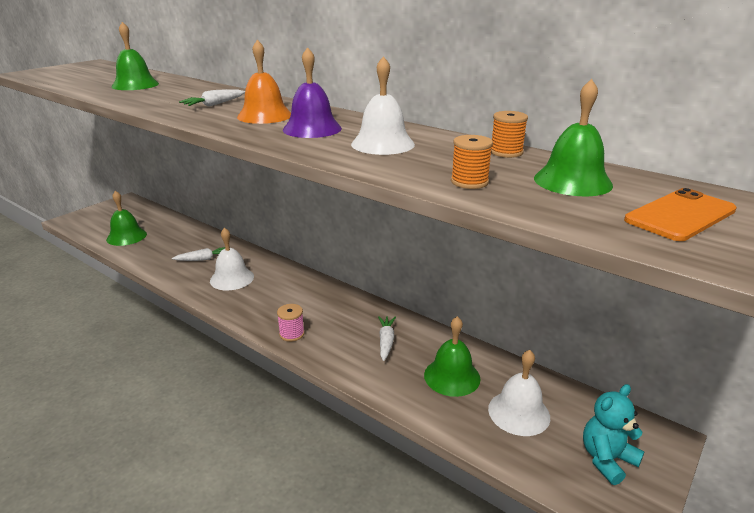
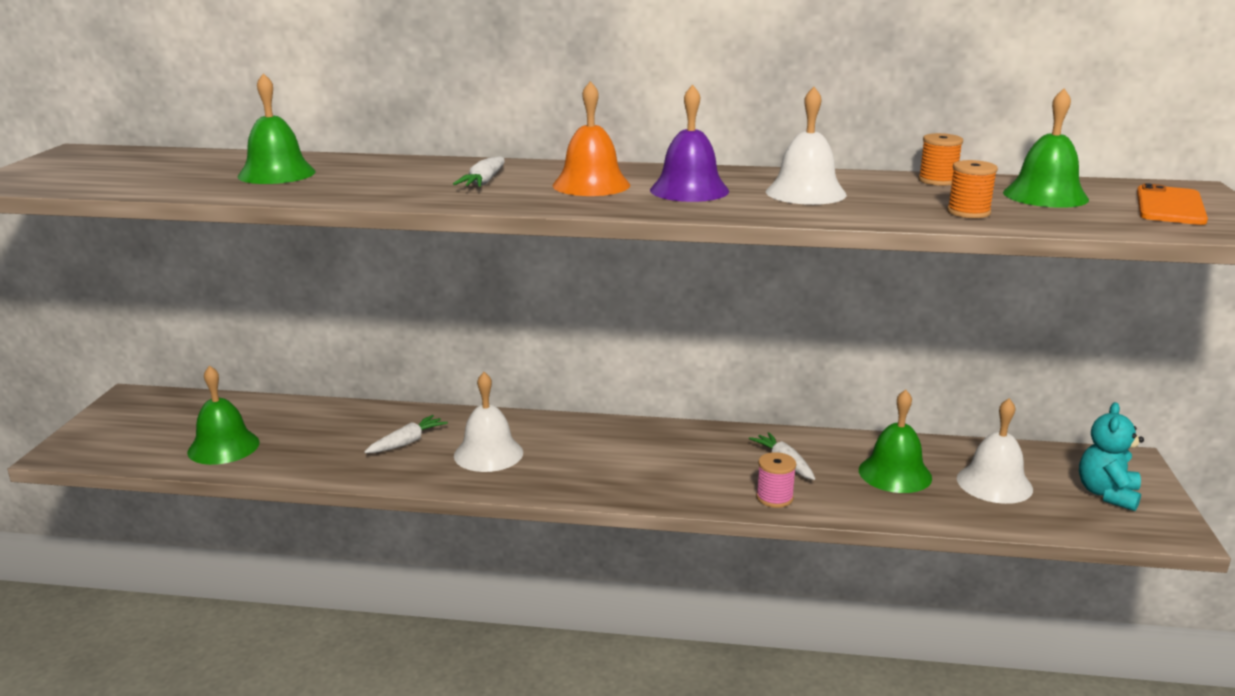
camera: 30 degrees left, 5 degrees down
pink spool [277,304,305,342] -> pink spool moved to [756,452,796,508]

